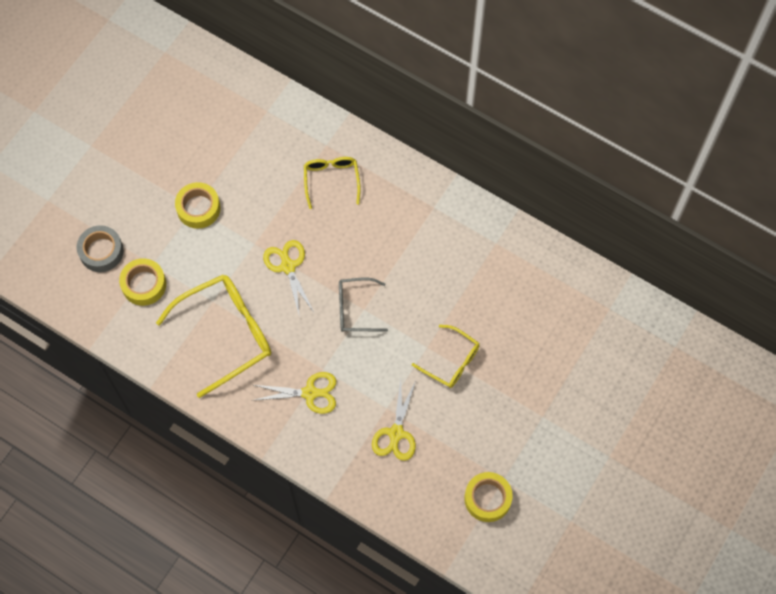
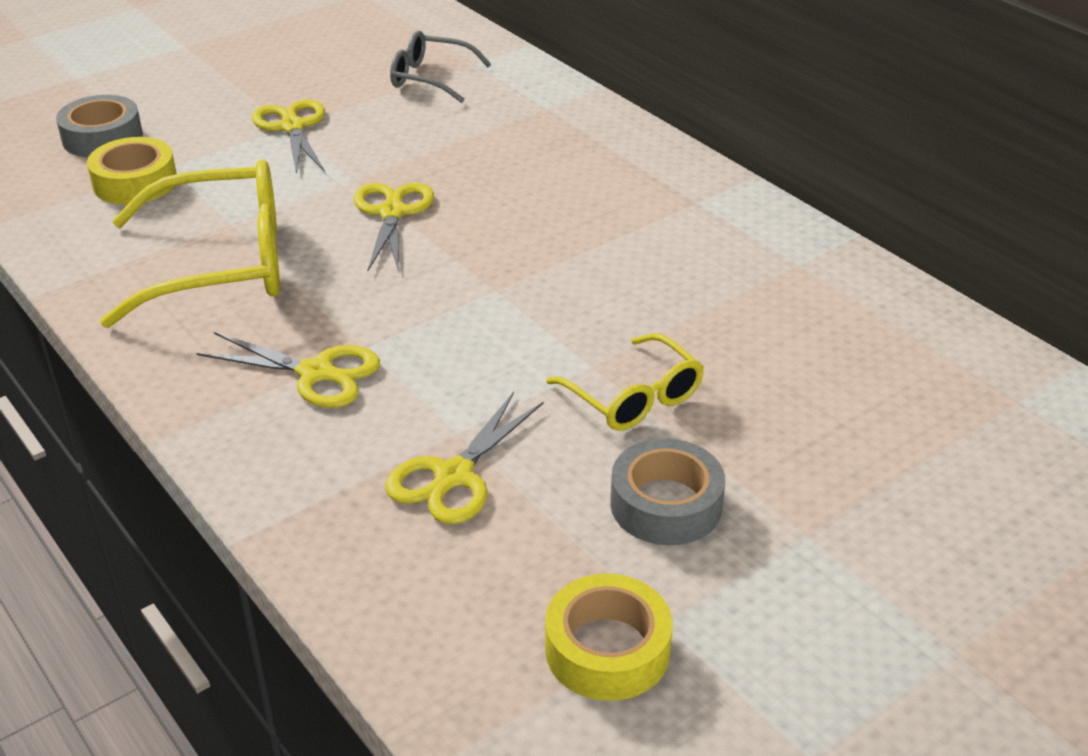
camera: 20 degrees right, 30 degrees down
yellow tape [175,182,221,229] -> yellow scissors [252,99,325,174]
yellow glasses [304,157,361,209] -> none
grey glasses [339,277,388,332] -> grey glasses moved to [390,31,491,103]
none -> grey tape [610,438,725,545]

